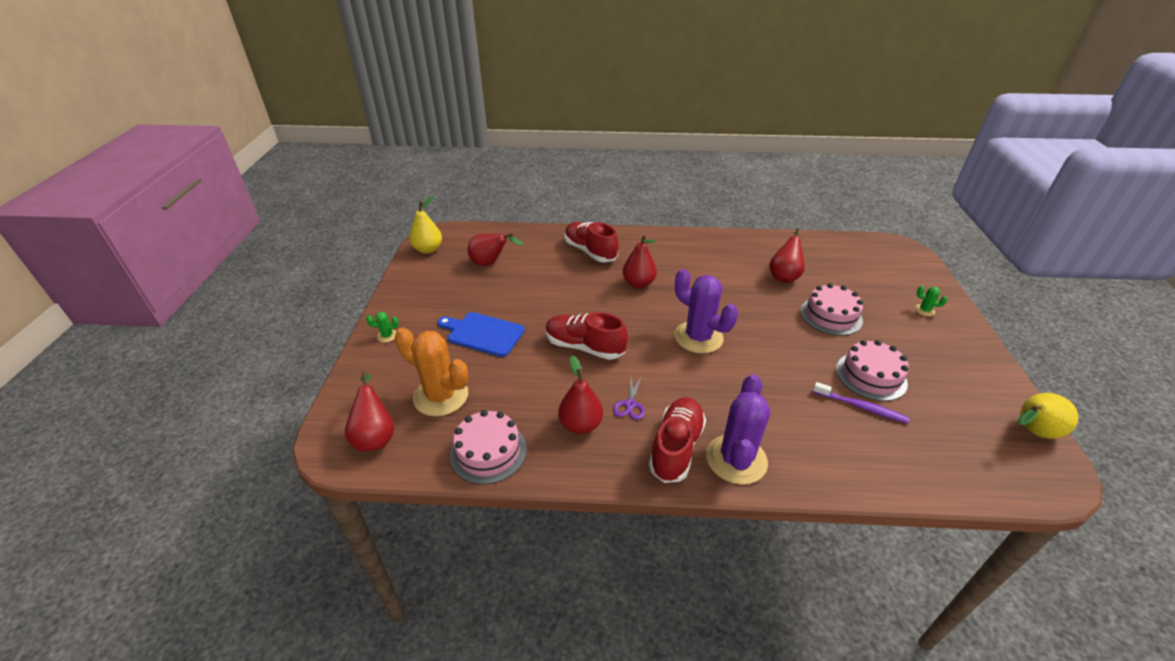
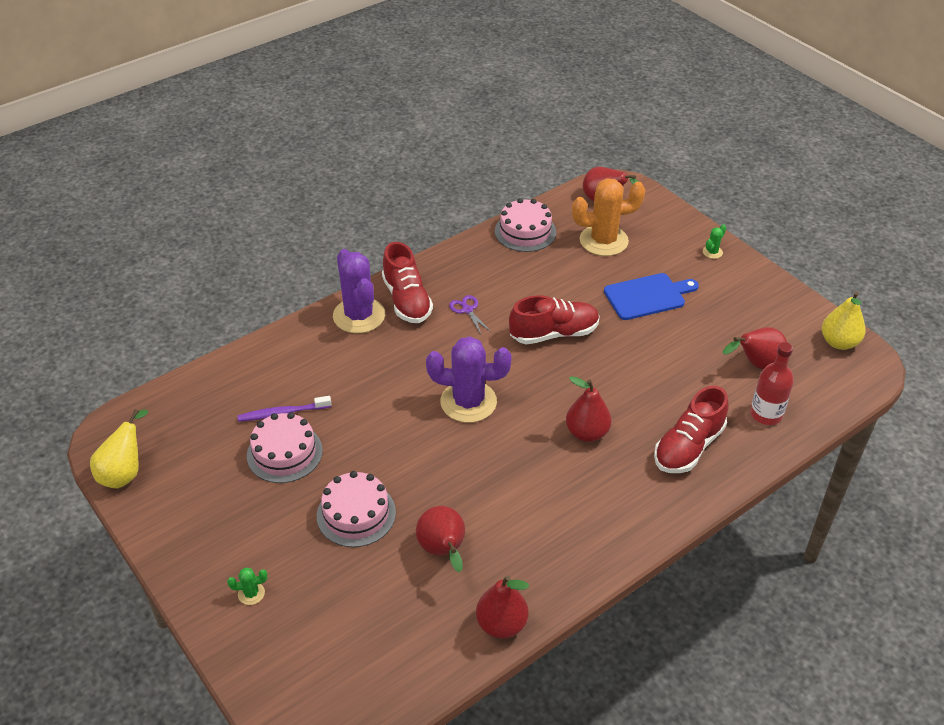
camera: 140 degrees right, 5 degrees up
red pear [558,356,603,434] -> red pear moved to [476,575,529,638]
red shoe [564,222,619,262] -> red shoe turned 120 degrees clockwise [654,386,729,473]
none -> red bottle [750,342,794,425]

